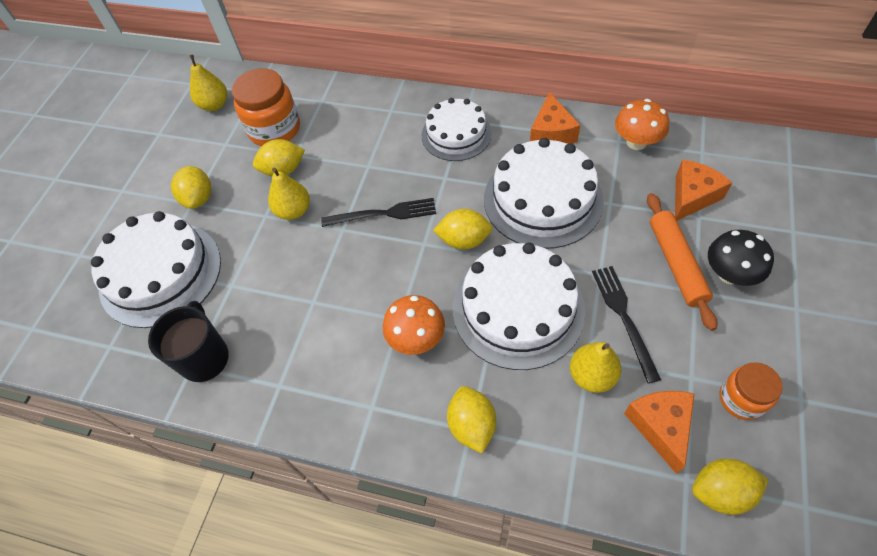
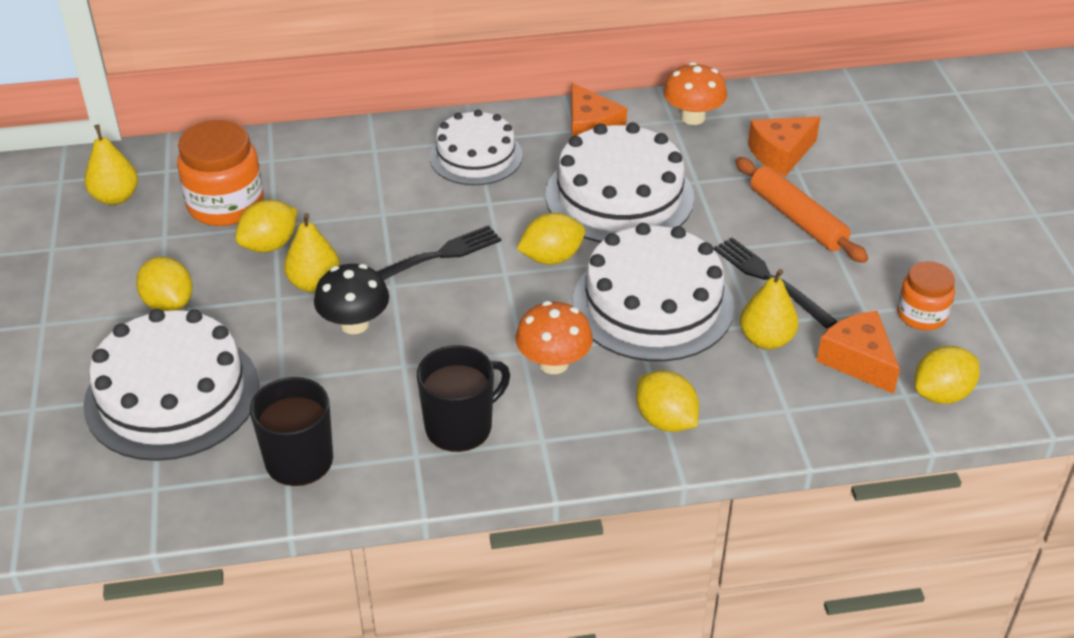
camera: 30 degrees left, 15 degrees down
orange cheese [675,160,732,221] -> orange cheese turned 135 degrees counterclockwise [748,116,820,176]
black mushroom [708,230,774,286] -> black mushroom moved to [314,264,389,334]
none -> black mug [417,345,510,452]

